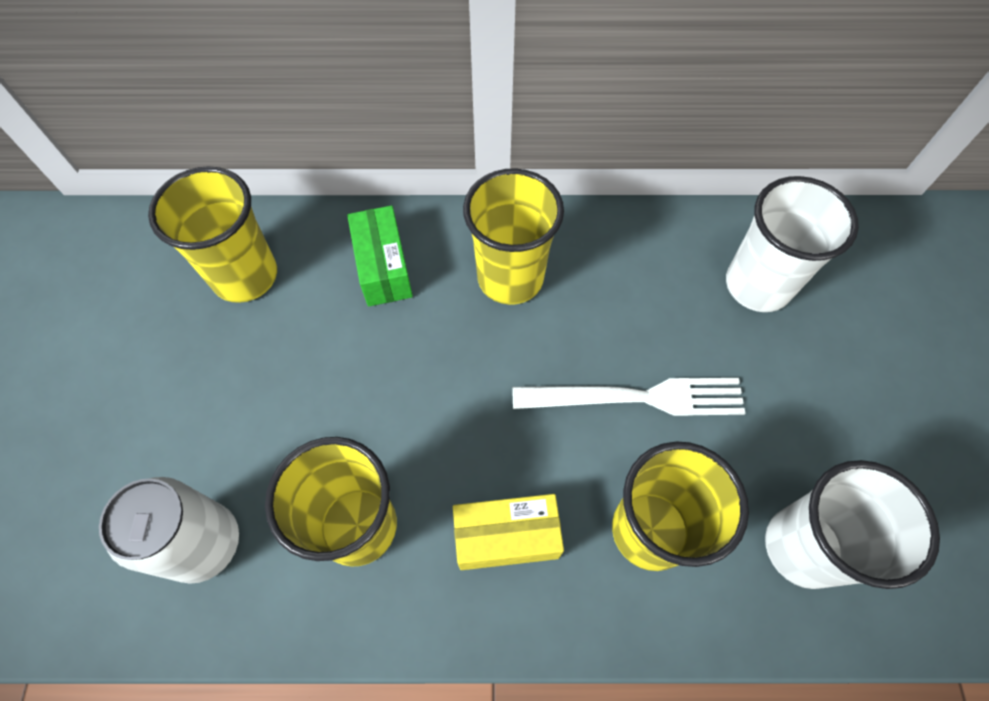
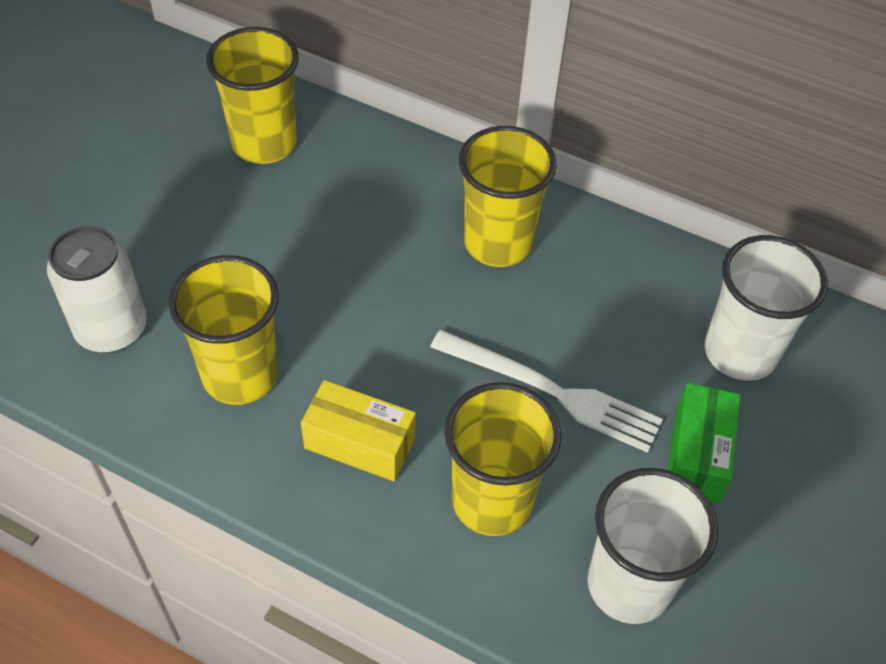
camera: 25 degrees right, 10 degrees down
green box [347,205,413,307] -> green box moved to [668,383,741,503]

